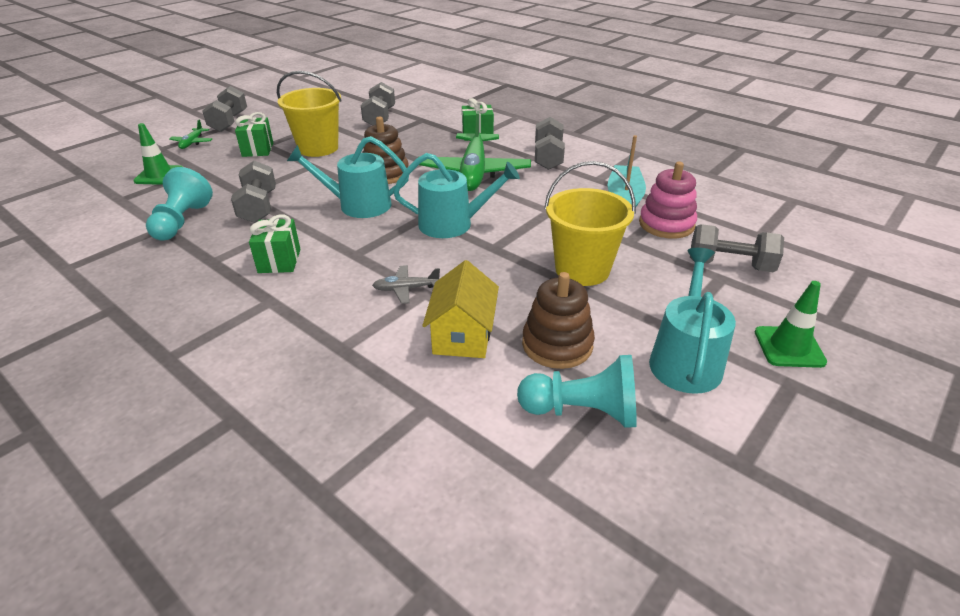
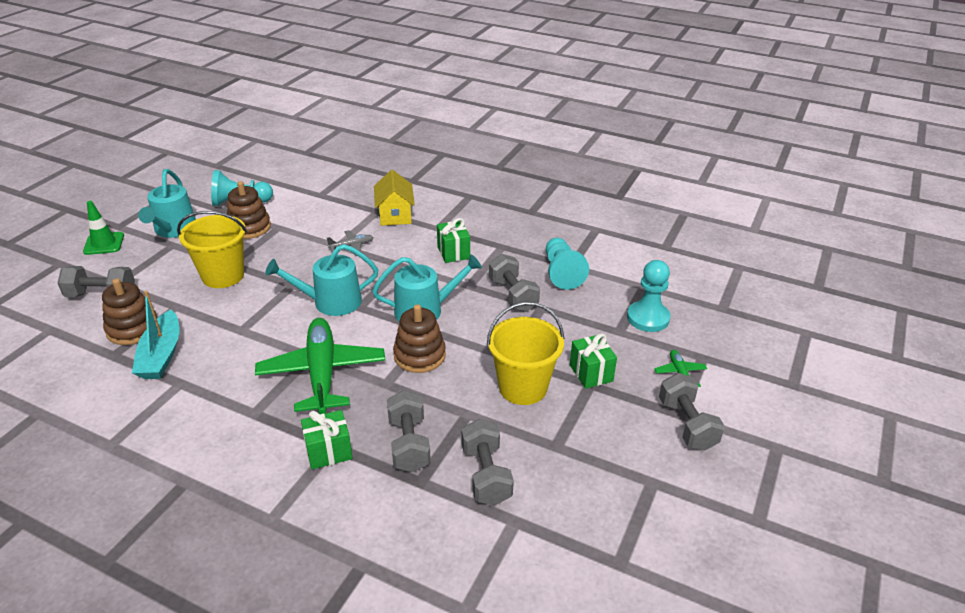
camera: 165 degrees right, 0 degrees up
green traffic cone [133,123,183,185] -> turquoise pawn [627,260,670,332]
yellow house [422,260,499,358] -> yellow house moved to [374,170,415,226]
grey dumbbell [535,117,565,170] -> grey dumbbell moved to [387,390,431,472]
pink stacking toy [639,162,697,239] -> brown stacking toy [102,278,157,345]

